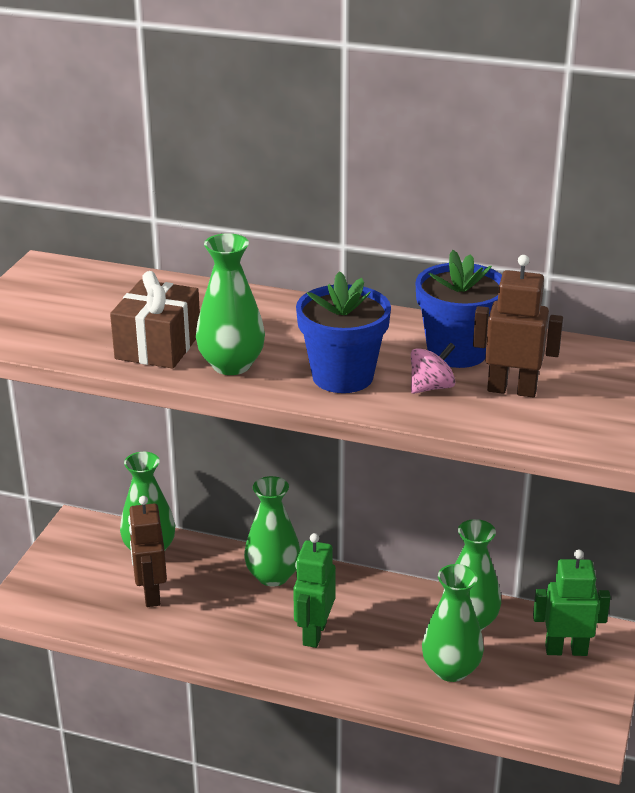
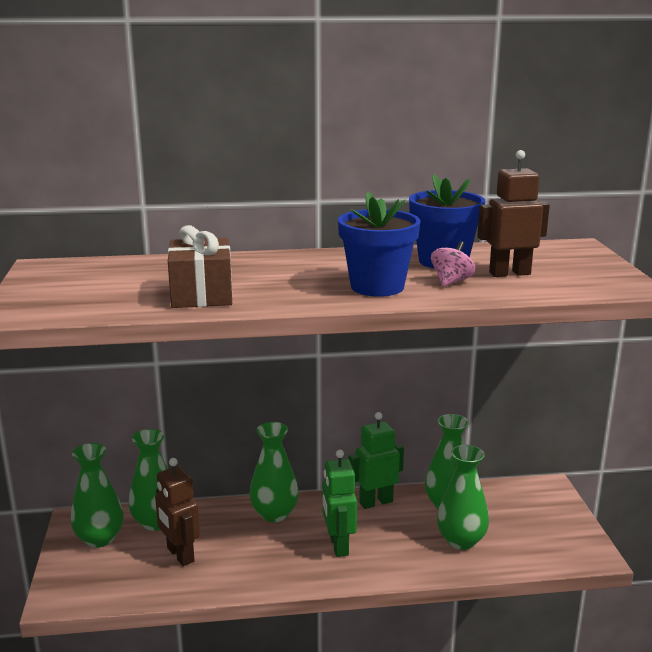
camera: 25 degrees left, 10 degrees down
green vase [196,233,265,375] -> green vase moved to [70,443,124,548]
green robot [533,549,611,656] -> green robot moved to [348,412,404,509]

